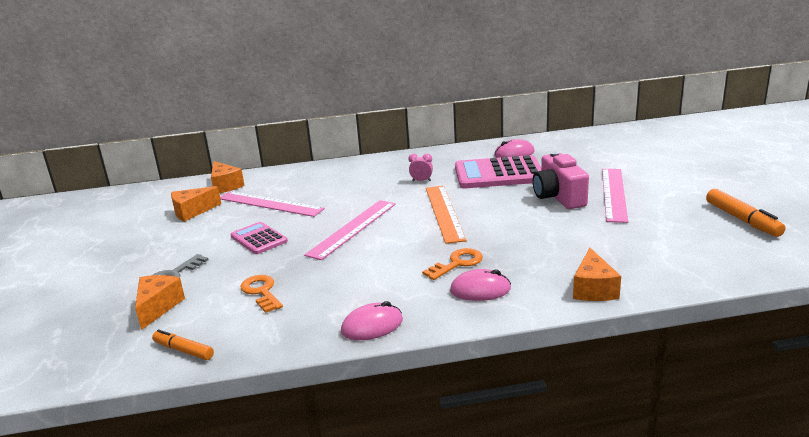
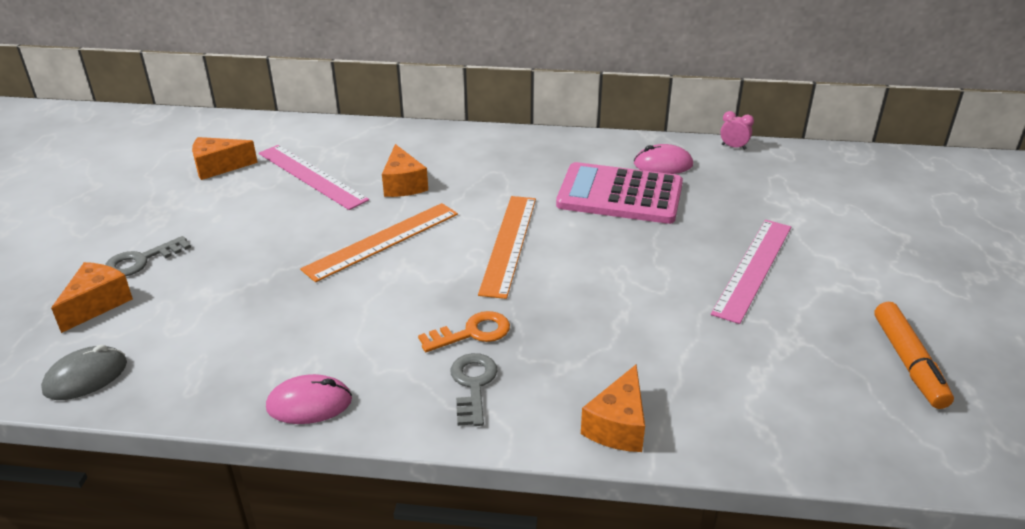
camera: 15 degrees right, 10 degrees up
orange marker [152,329,214,360] -> grey mouse [41,345,127,400]
orange cheese [211,161,245,193] -> orange cheese moved to [382,144,428,197]
pink calculator [231,222,288,254] -> none
orange key [241,275,283,313] -> none
pink ruler [304,200,396,260] -> orange ruler [300,203,458,282]
pink clock [408,154,433,181] -> pink clock moved to [720,111,754,150]
pink mouse [450,269,511,301] -> grey key [450,353,498,426]
pink camera [533,151,589,209] -> none

